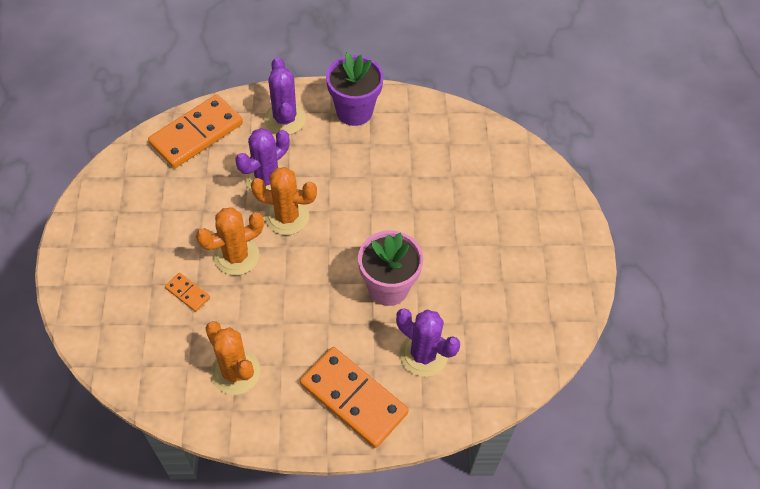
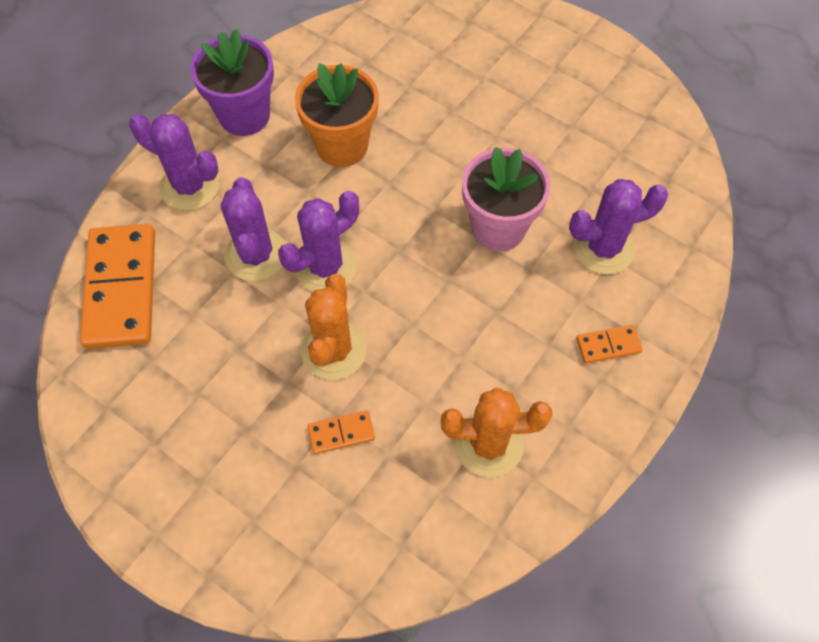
camera: 50 degrees left, 5 degrees up
orange cactus [251,167,317,235] -> purple cactus [278,191,359,291]
orange domino [300,347,409,448] -> orange domino [576,325,642,363], size x0.44
none -> orange flower pot [295,63,379,167]

